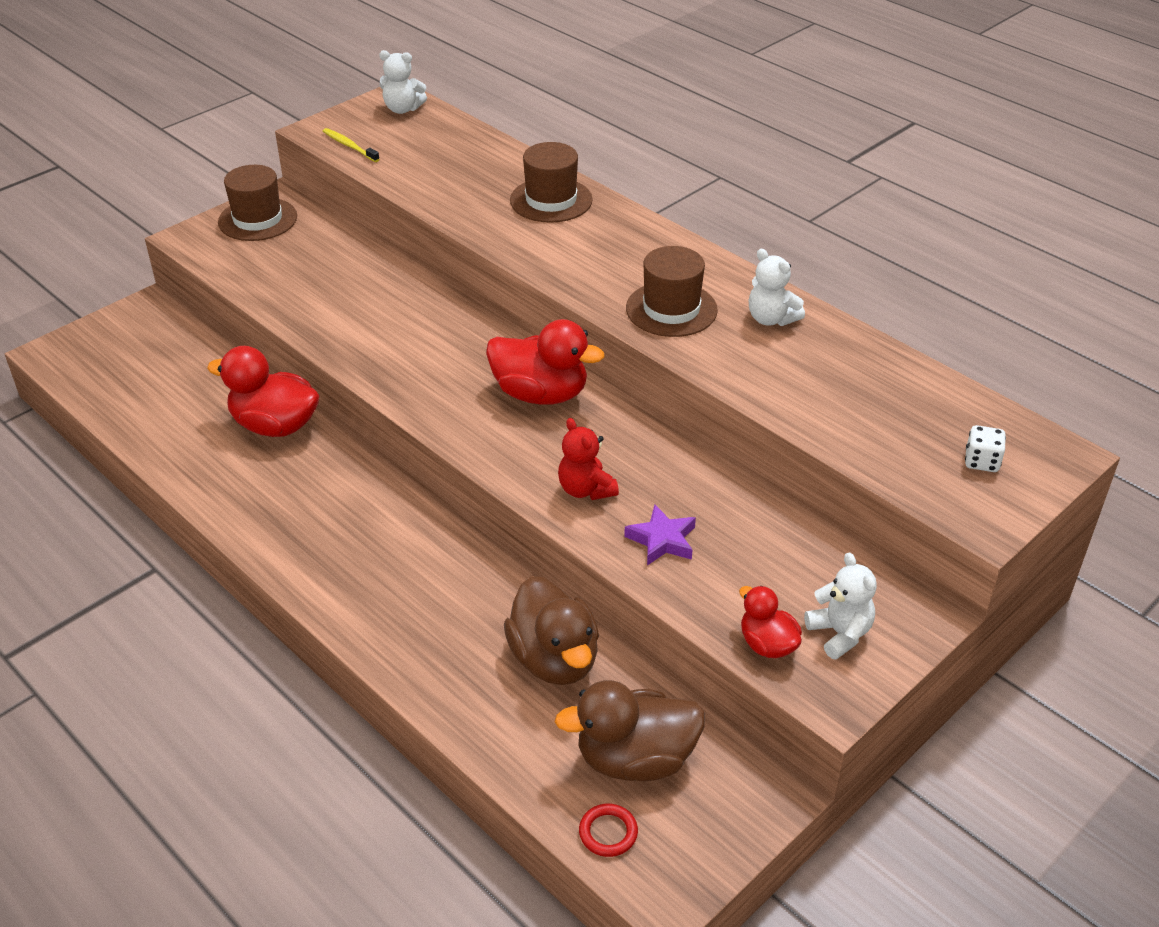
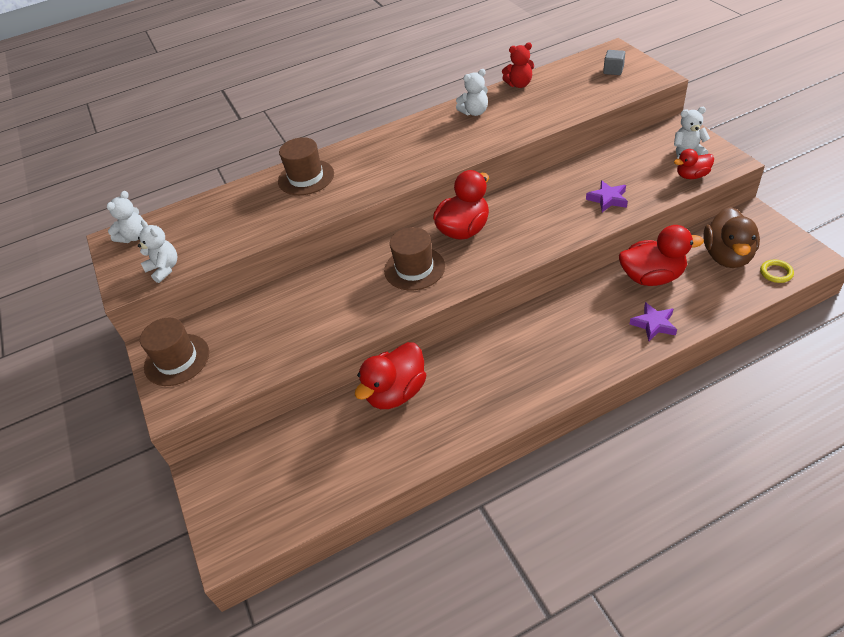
camera: 65 degrees left, 5 degrees up
yellow toothbrush [323,128,379,162] -> white teddy bear [138,220,177,283]
brown duck [504,576,599,685] -> red duck [619,225,704,286]
red teddy bear [558,418,619,500] -> red teddy bear moved to [502,43,534,88]
red ring [579,804,638,857] -> yellow ring [760,260,794,283]
brown hat [626,246,718,337] -> brown hat moved to [384,227,445,290]
white dice [965,425,1006,472] -> grey cube [603,50,625,75]
none -> purple star [630,302,677,341]

